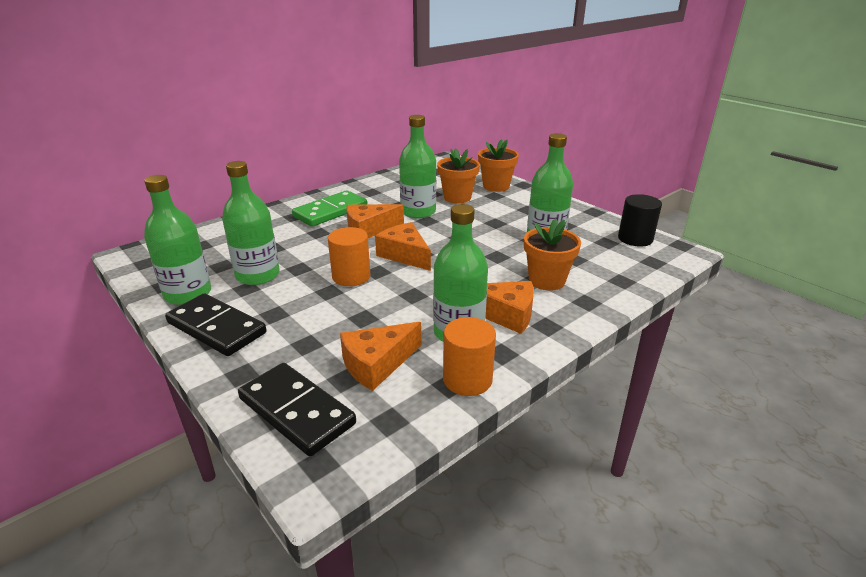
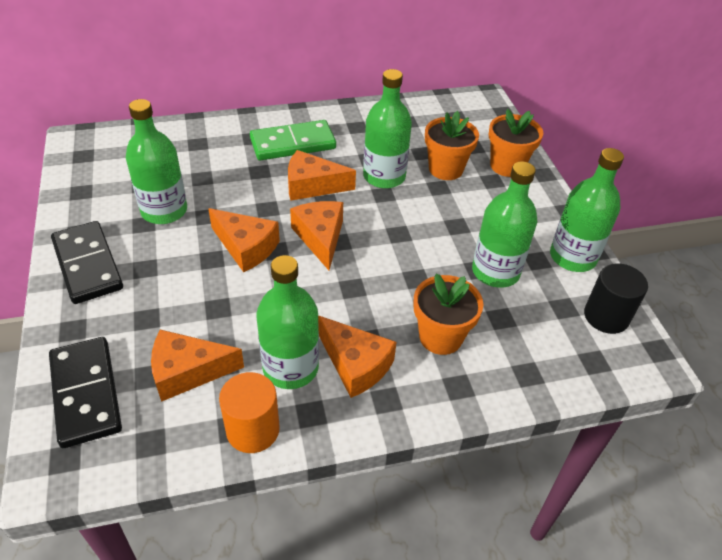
camera: 25 degrees right, 15 degrees up
green bottle [144,175,211,305] -> green bottle moved to [550,148,624,272]
orange cylinder [328,227,370,286] -> orange cheese [208,208,280,272]

